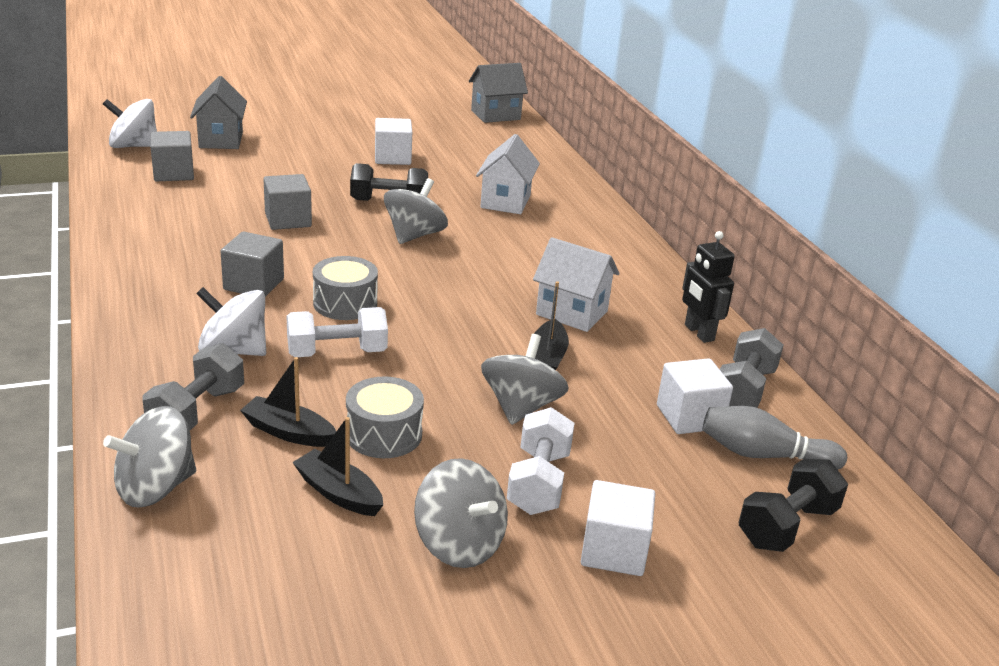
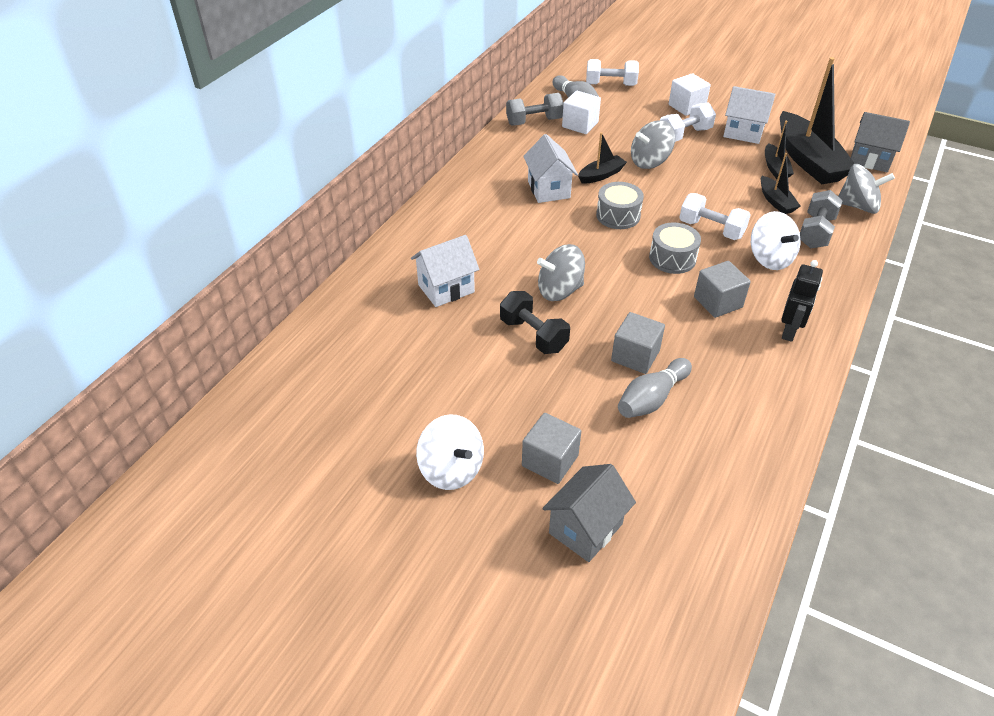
camera: 130 degrees left, 15 degrees up
white spinning top [103,99,157,148] -> white spinning top moved to [416,415,484,490]
grey dumbbell [143,343,244,431] -> grey dumbbell turned 45 degrees counterclockwise [800,190,843,248]
grey cube [151,131,194,181] -> grey cube moved to [522,413,581,484]
grey drum [346,376,424,458] -> grey drum moved to [596,182,644,229]
white cube [375,118,412,165] -> none
grey spinning top [414,458,508,568] -> white house [723,86,775,144]
grey house [469,63,528,123] -> grey house moved to [851,112,910,172]
black robot [682,231,735,343] -> black robot moved to [781,260,823,342]
black dumbbell [739,459,848,552] -> white dumbbell [586,59,639,86]
none -> grey bowling pin [618,358,692,418]
none -> black boat [780,57,855,184]

